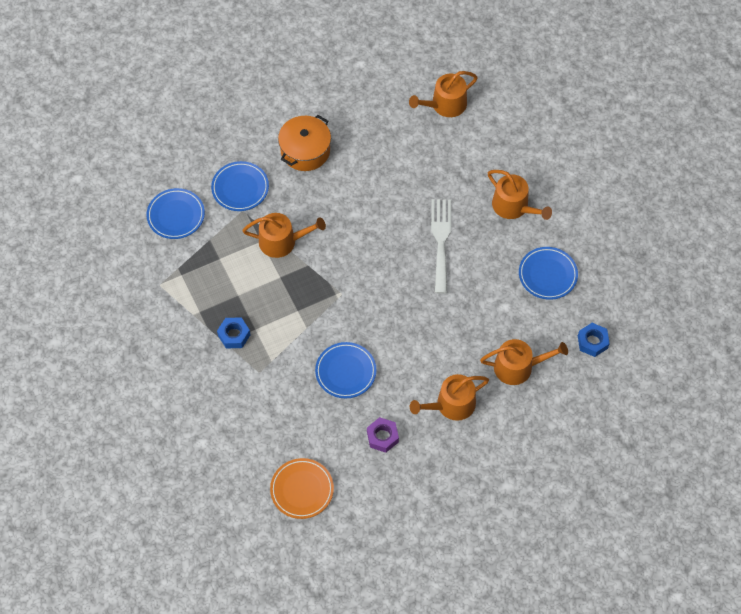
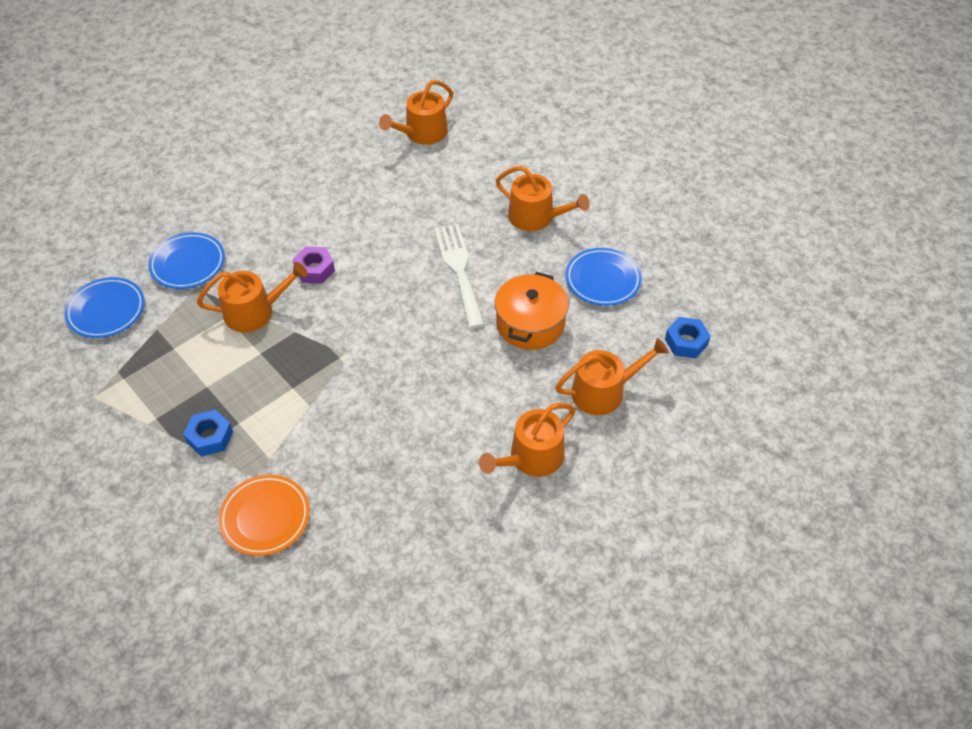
camera: 15 degrees left, 10 degrees down
orange plate [270,458,334,519] -> orange plate moved to [218,475,310,556]
orange pot [278,115,331,171] -> orange pot moved to [495,272,569,350]
blue plate [315,342,377,398] -> none
purple nut [367,417,399,453] -> purple nut moved to [293,246,335,284]

